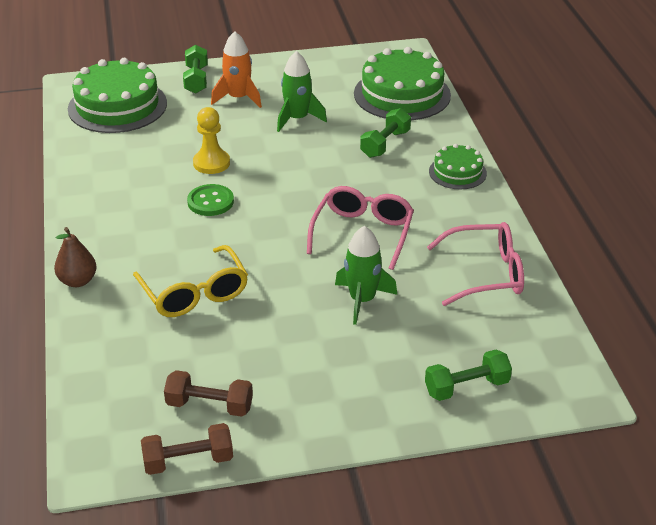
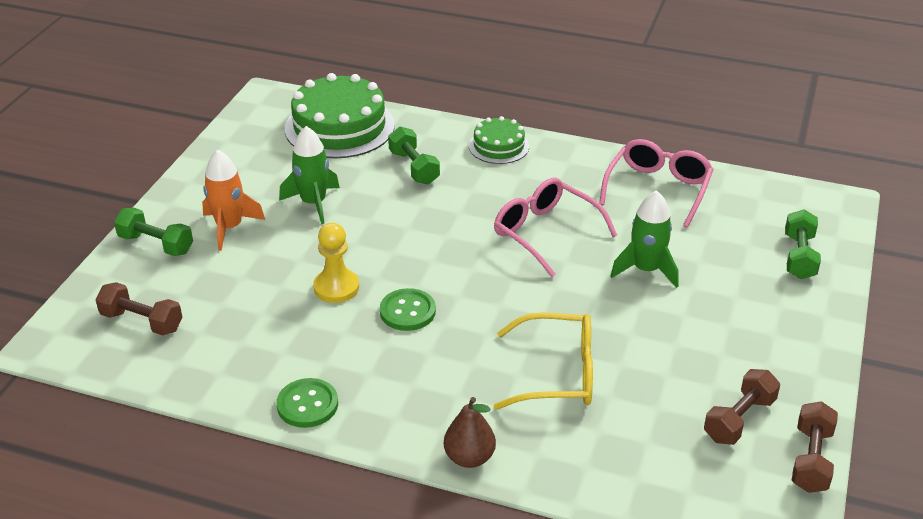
camera: 60 degrees left, 0 degrees up
green cake [68,58,167,133] -> brown dumbbell [95,282,182,335]
none -> green button [276,378,338,428]

